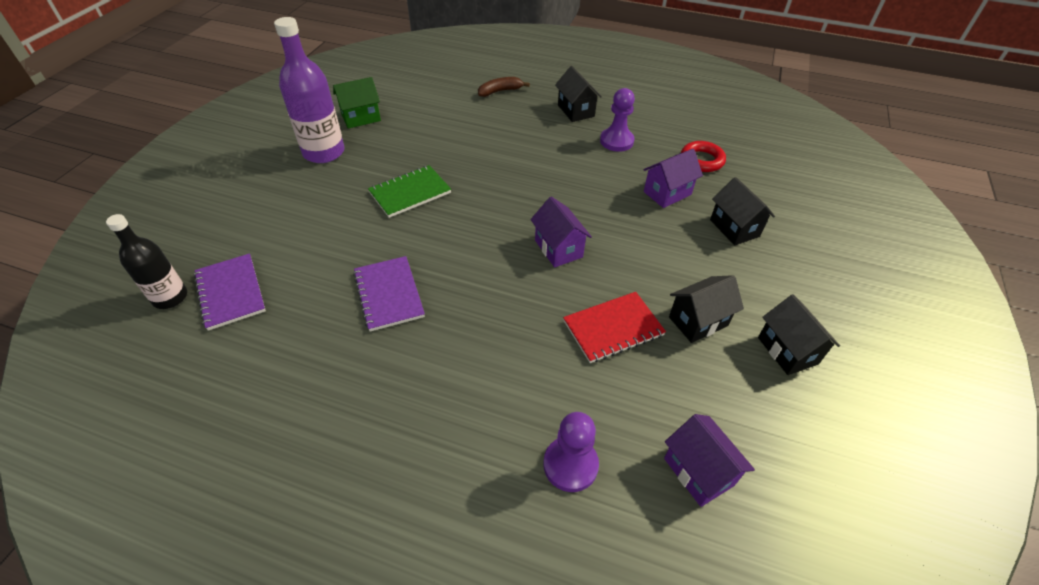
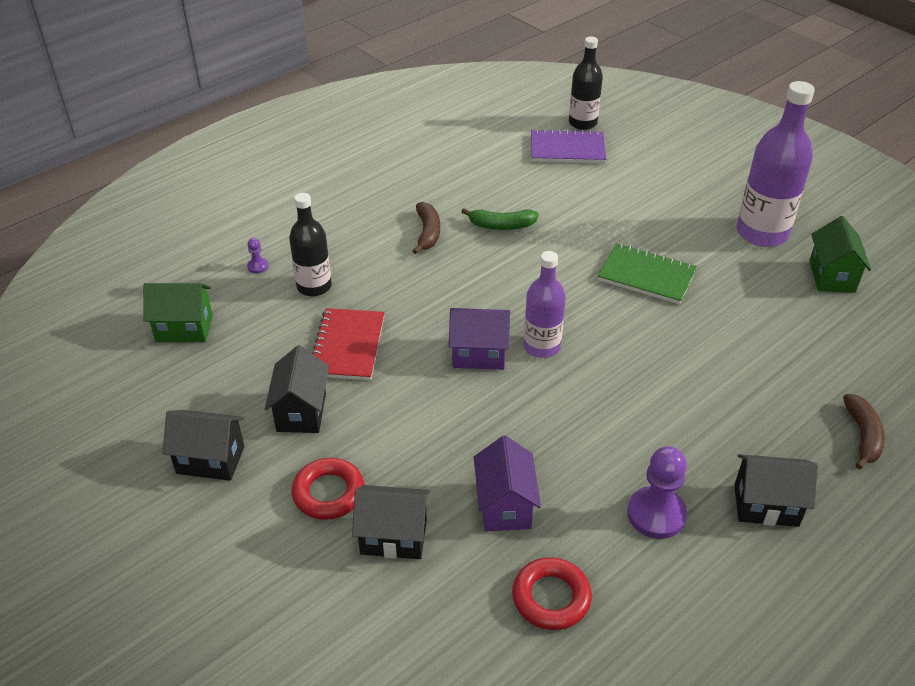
camera: 120 degrees right, 5 degrees down
purple notebook [353,256,425,331] -> green banana [461,208,539,230]
green notebook [368,165,451,218] -> green notebook turned 60 degrees counterclockwise [598,243,697,304]
purple pawn [543,412,599,492] -> purple pawn [247,238,268,274], size x0.46
purple house [664,414,755,507] -> green house [143,283,213,342]
none -> black bottle [289,193,332,296]
none -> red ring [292,458,364,520]
none -> brown banana [412,202,440,254]
none -> purple bottle [523,251,566,358]

